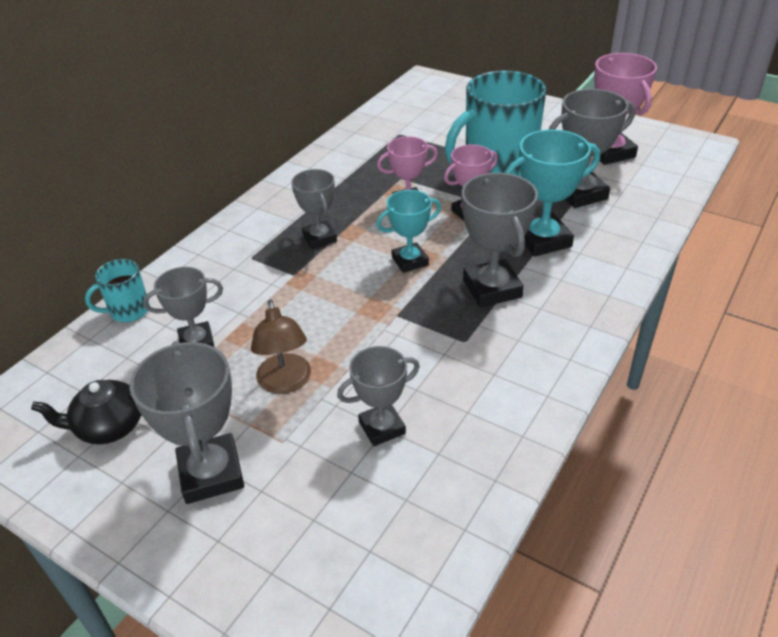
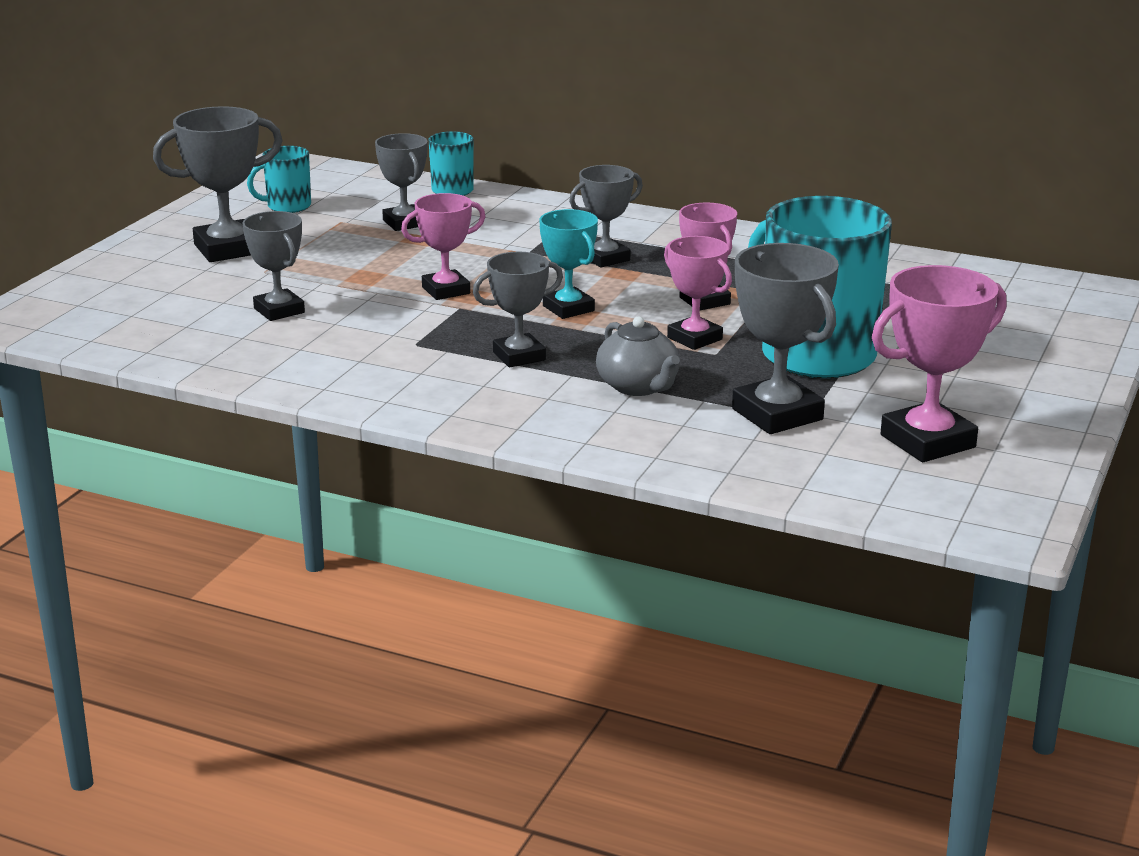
camera: 80 degrees right, 15 degrees down
black teapot [31,380,142,444] -> turquoise mug [247,146,311,213]
brown lamp [251,299,311,394] -> none
grey trophy [461,173,538,307] -> grey trophy [473,252,563,367], size x0.65
turquoise trophy [504,129,600,257] -> grey teapot [596,316,680,396]
none -> pink trophy [401,193,486,300]

